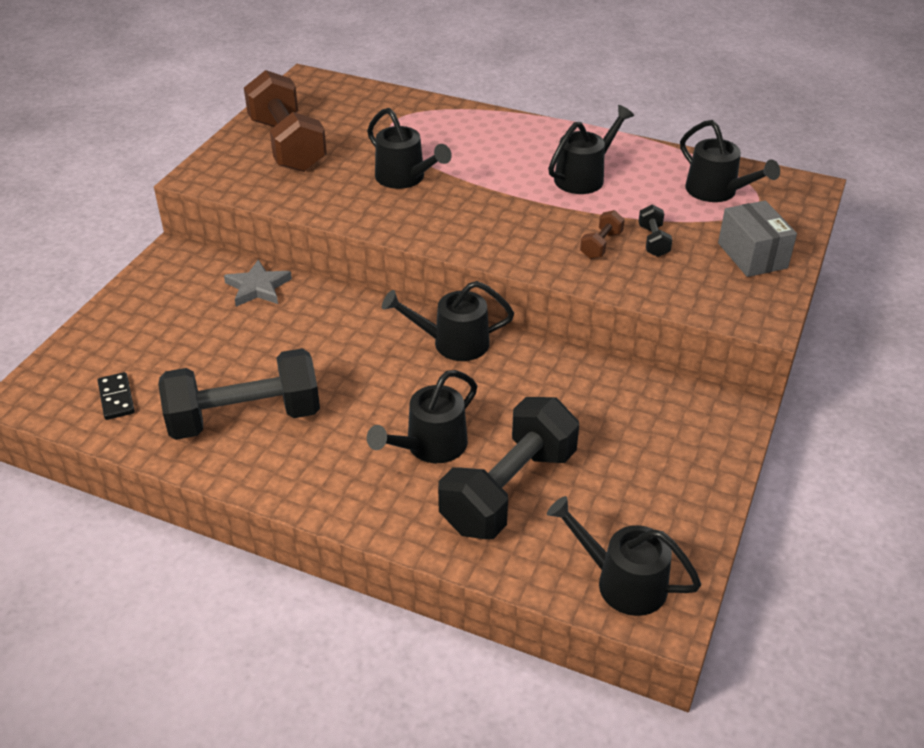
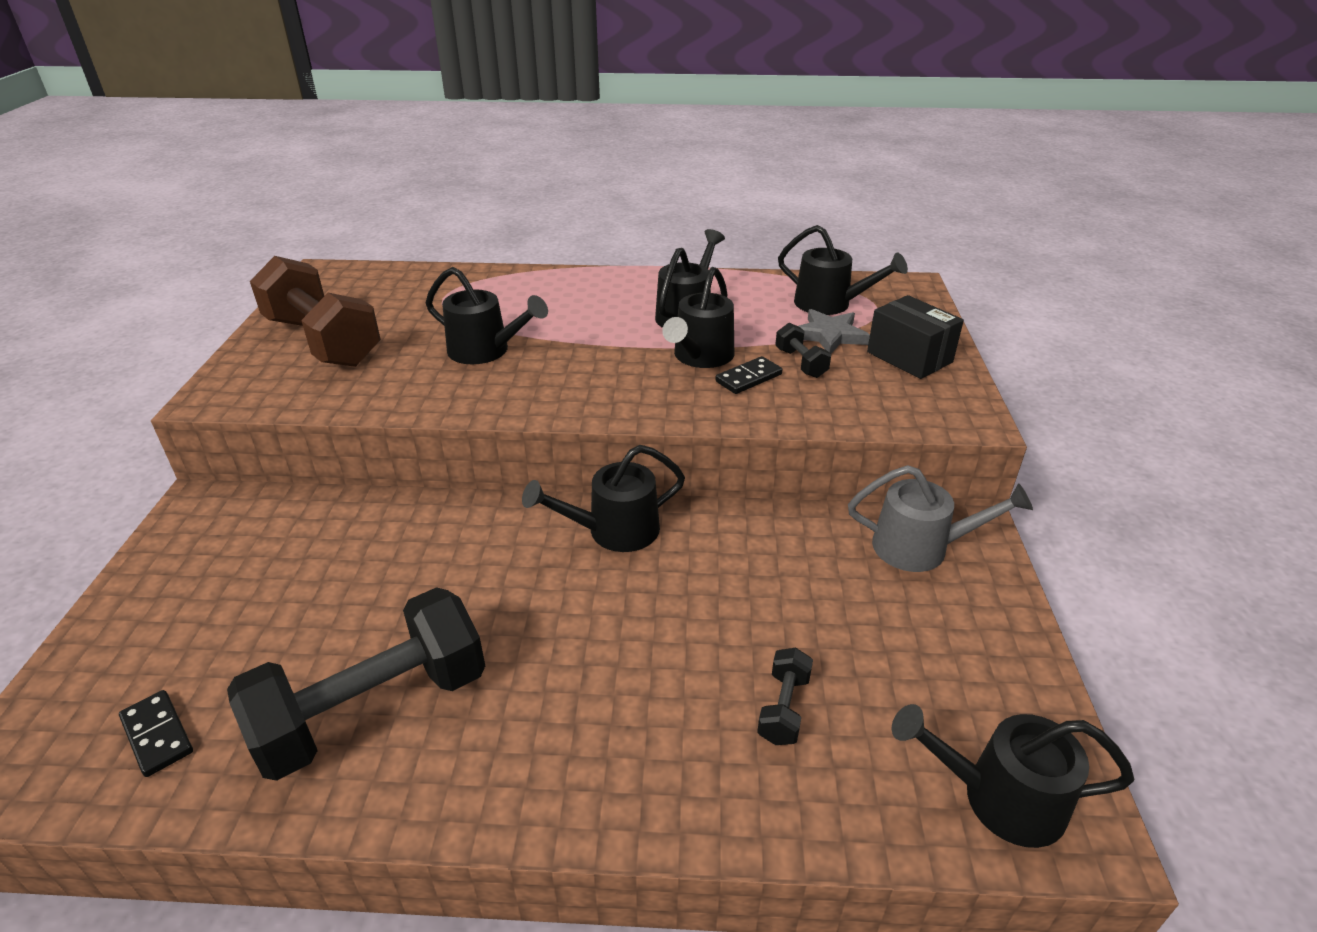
camera: 20 degrees left, 5 degrees down
grey star [224,259,292,307] -> grey star moved to [799,309,870,354]
black watering can [367,370,477,463] -> black watering can moved to [662,267,734,368]
black dumbbell [438,397,579,539] -> black dumbbell [757,648,813,745], size x0.43
brown dumbbell [580,210,625,259] -> black domino [715,356,782,394]
grey box [718,200,797,277] -> black box [867,295,964,379]
none -> grey watering can [848,465,1033,572]

